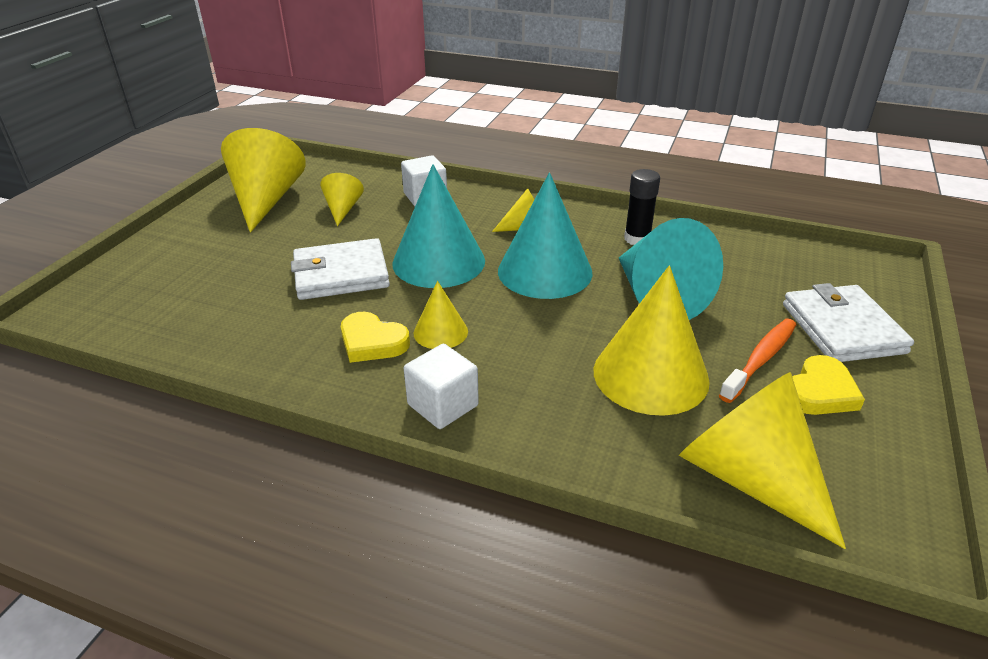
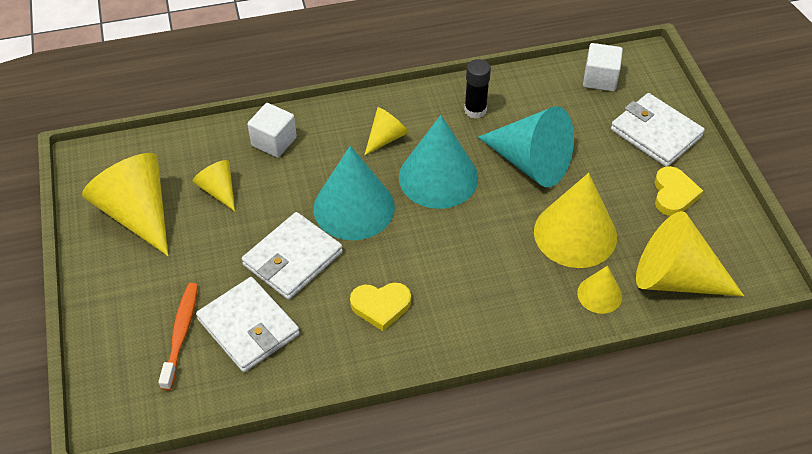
camera: 35 degrees left, 15 degrees up
white cube [404,344,479,429] -> white cube moved to [583,43,623,91]
yellow cone [414,281,468,349] -> yellow cone moved to [577,265,622,314]
orange toothbrush [719,319,796,403] -> orange toothbrush moved to [158,283,198,390]
none -> white wallet [196,277,300,372]

